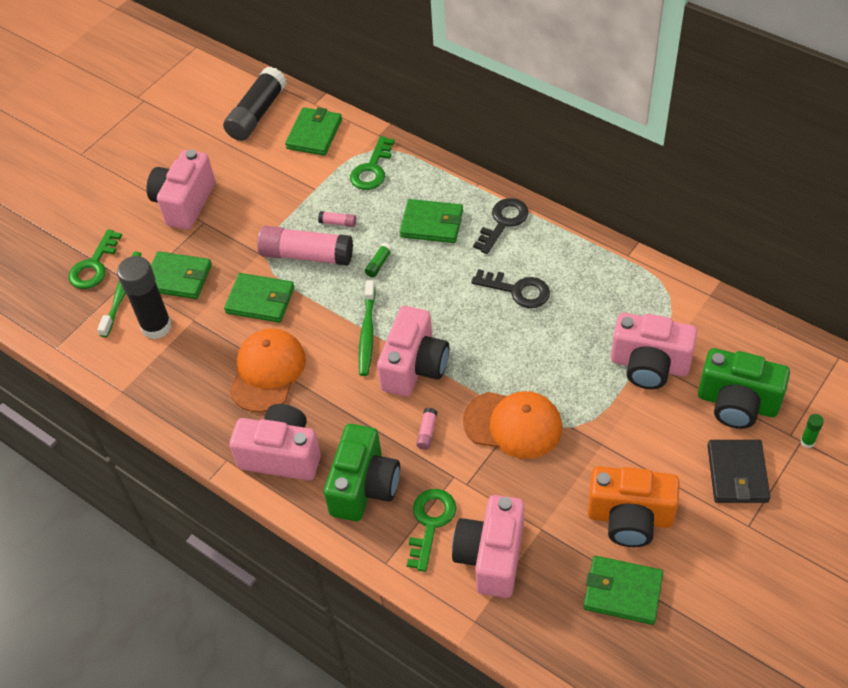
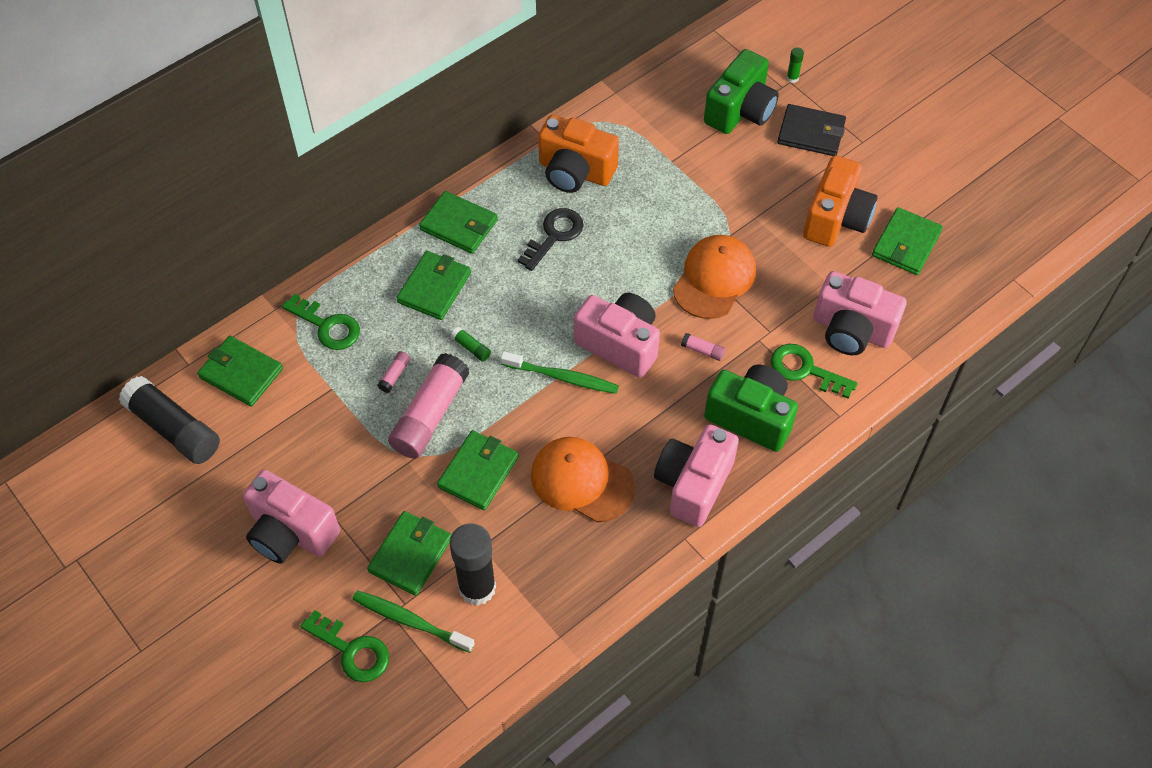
camera: 80 degrees left, 5 degrees up
black key [473,198,529,254] -> green wallet [419,191,498,254]
pink camera [611,313,697,389] -> none
none -> orange camera [538,115,619,193]

